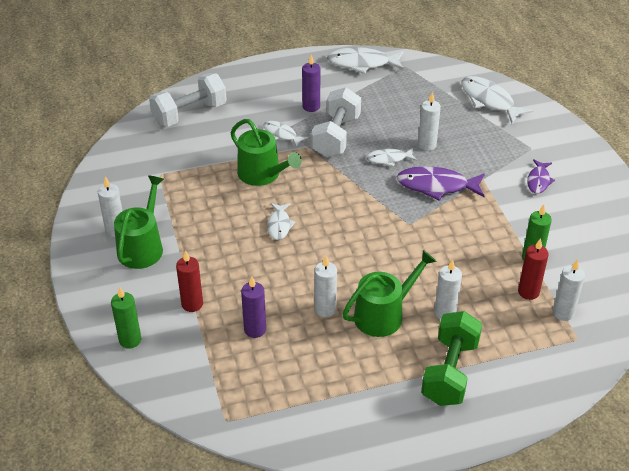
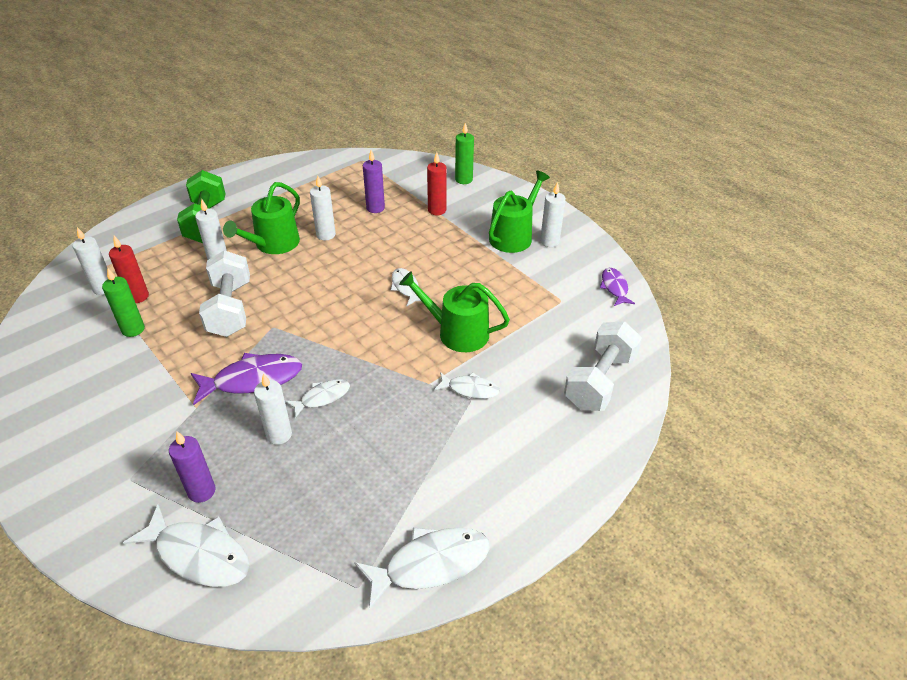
camera: 155 degrees right, 0 degrees up
green watering can [114,175,164,269] -> green watering can turned 135 degrees counterclockwise [489,171,550,253]
purple candle [302,55,320,112] -> purple candle moved to [169,431,216,503]
white dumbbell [311,87,361,157] -> white dumbbell moved to [199,250,250,337]
purple fish [527,159,555,194] -> purple fish moved to [600,268,635,306]

